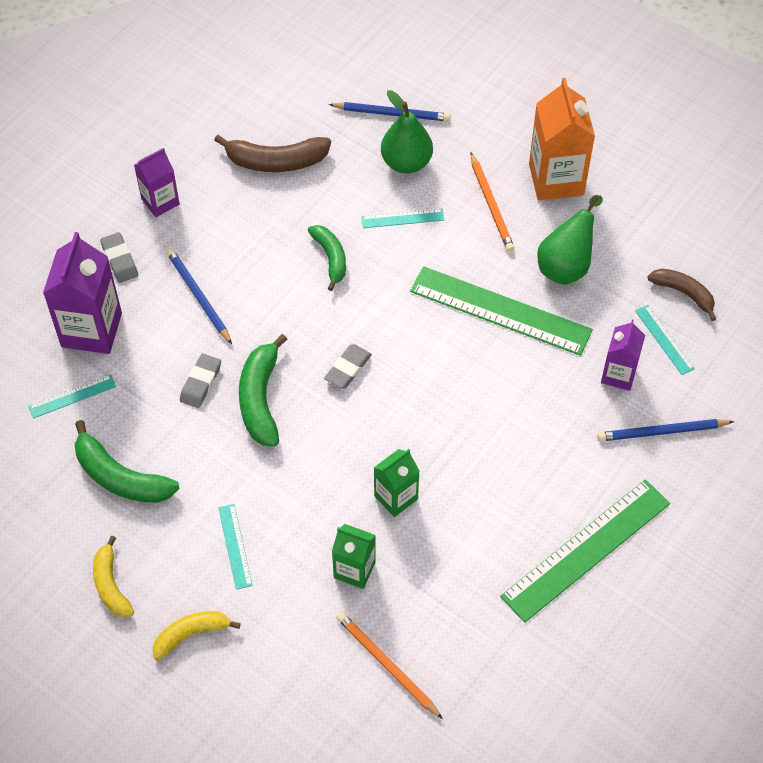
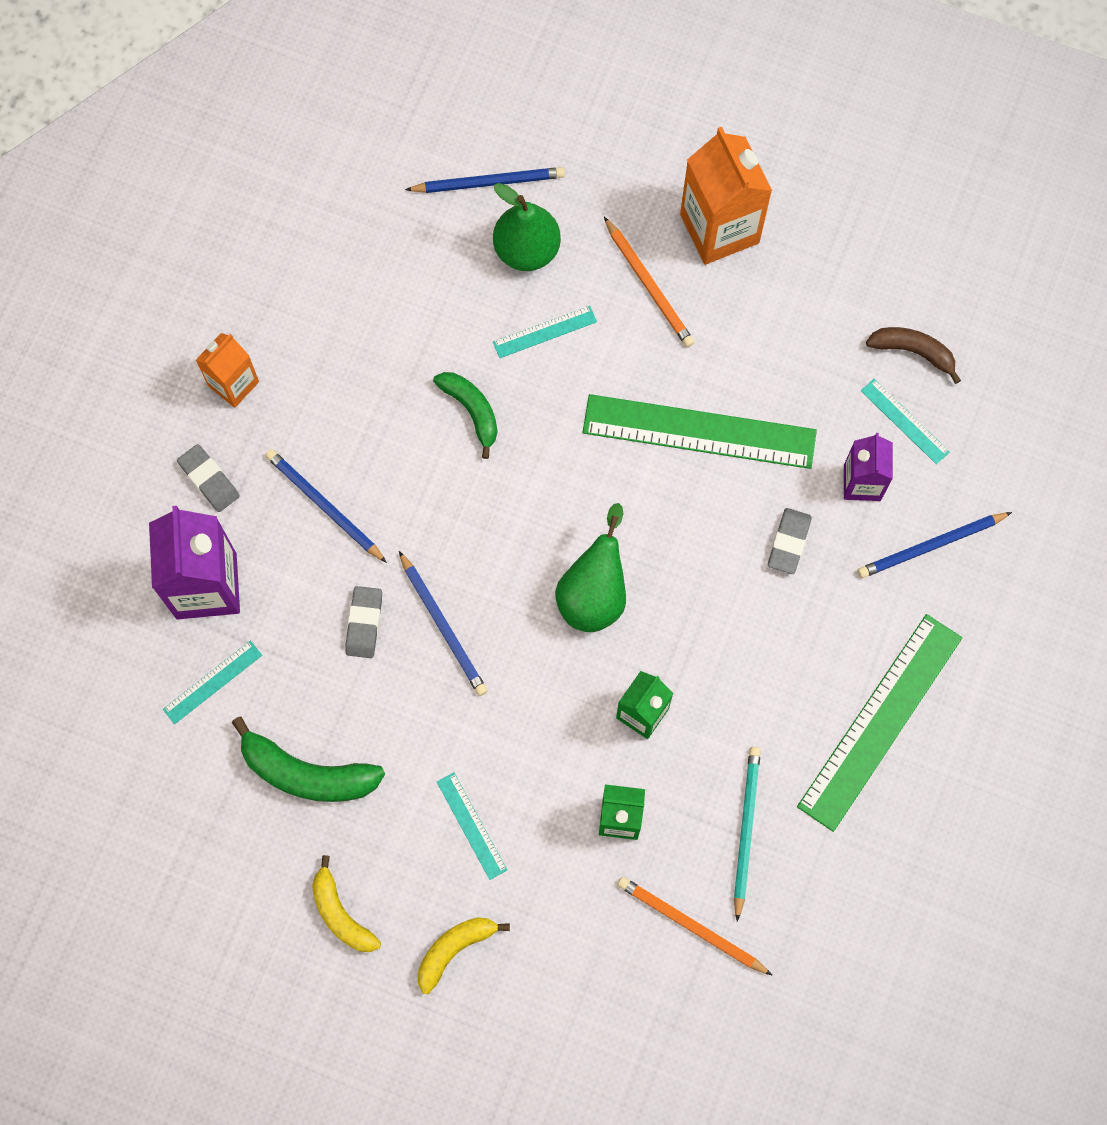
camera: 15 degrees left, 15 degrees up
purple carton [134,148,180,217] -> orange carton [196,333,259,408]
brown banana [214,135,331,172] -> none
green banana [239,334,287,447] -> blue pencil [399,551,488,696]
grey eraser [324,344,372,389] -> grey eraser moved to [768,508,812,574]
green pear [537,195,603,285] -> green pear moved to [555,503,626,632]
none -> turquoise pencil [734,747,761,921]

